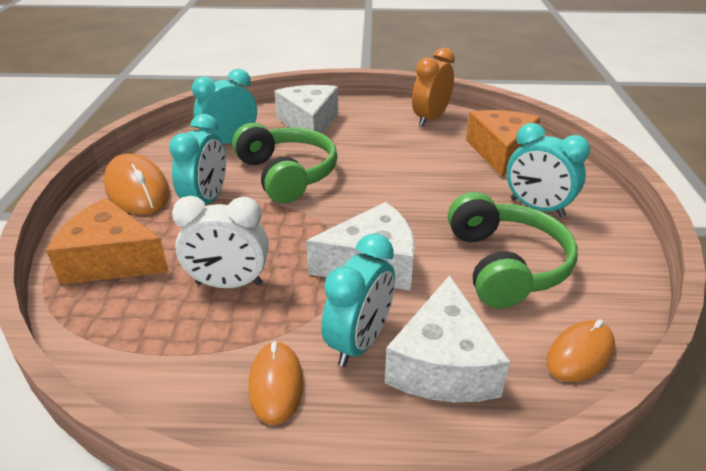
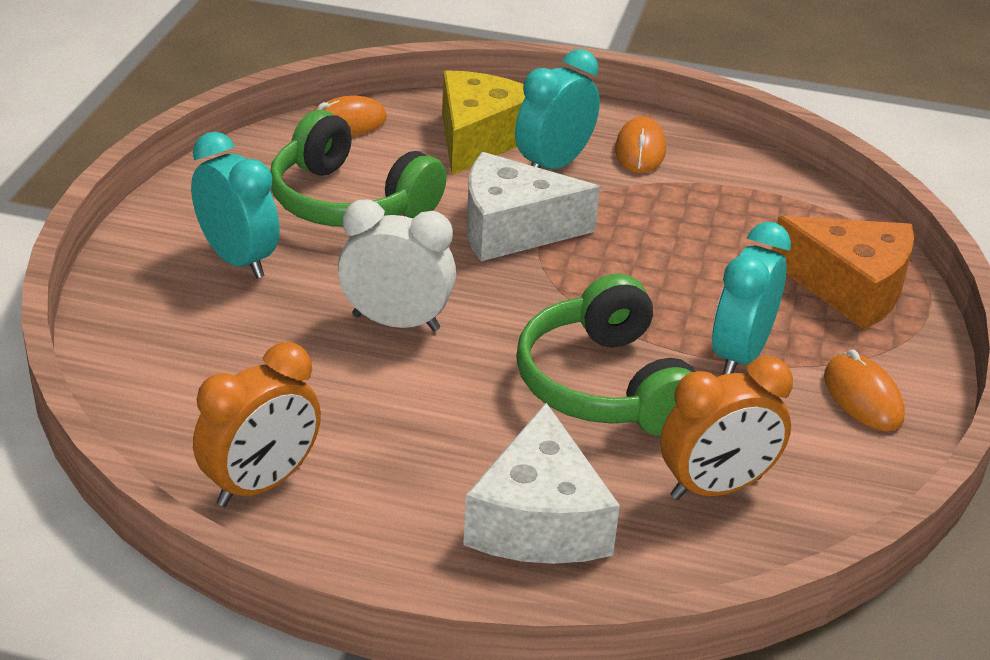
camera: 170 degrees left, 0 degrees up
orange mouse [104,153,170,215] -> orange mouse [824,349,905,431], size x0.64
white clock [172,196,269,288] -> white clock moved to [338,199,456,331]
turquoise clock [192,69,257,144] -> orange clock [660,356,793,500]
white cheese [385,275,510,402] -> yellow cheese [442,70,525,175]
green headphones [448,192,578,308] -> green headphones turned 60 degrees counterclockwise [270,110,447,227]
orange cheese [466,110,541,177] -> none

